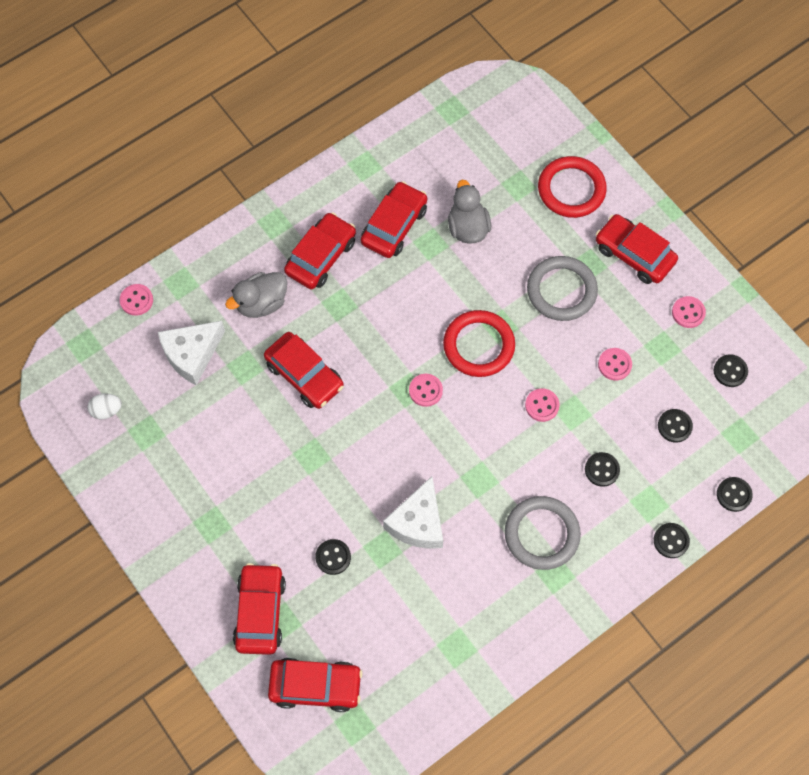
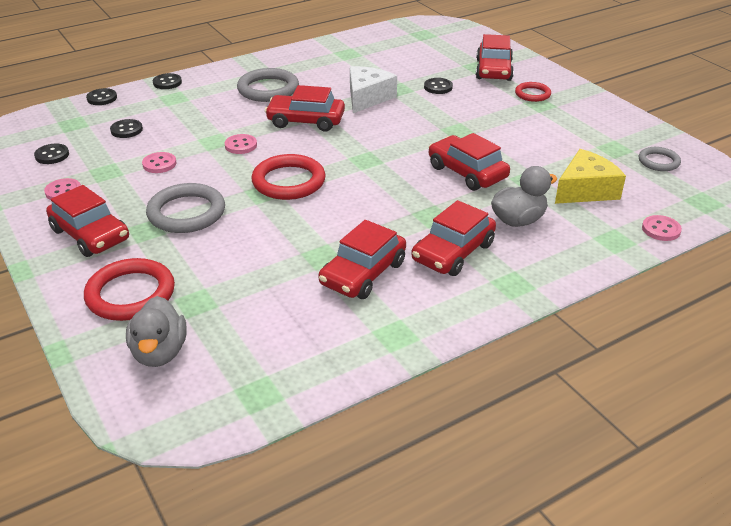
camera: 175 degrees left, 30 degrees down
white egg [87,393,122,419] -> grey ring [639,147,681,171]
white cheese [158,321,225,385] -> yellow cheese [555,149,626,204]
red car [268,658,362,712] -> red car moved to [265,85,345,132]
pink button [409,374,443,407] -> none
grey duck [448,180,491,244] -> grey duck moved to [126,296,186,367]
black button [585,452,620,487] -> none
none -> red ring [515,82,551,102]

